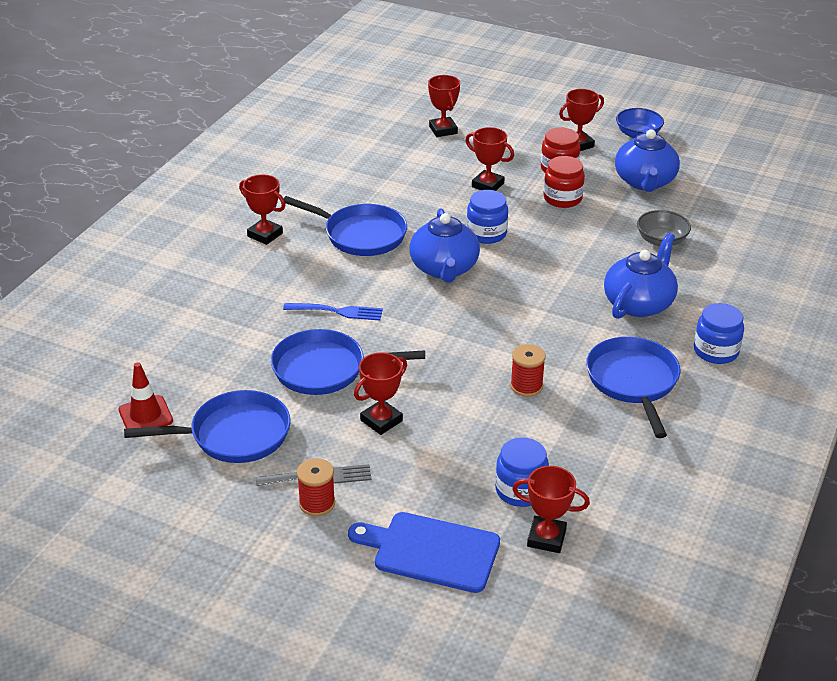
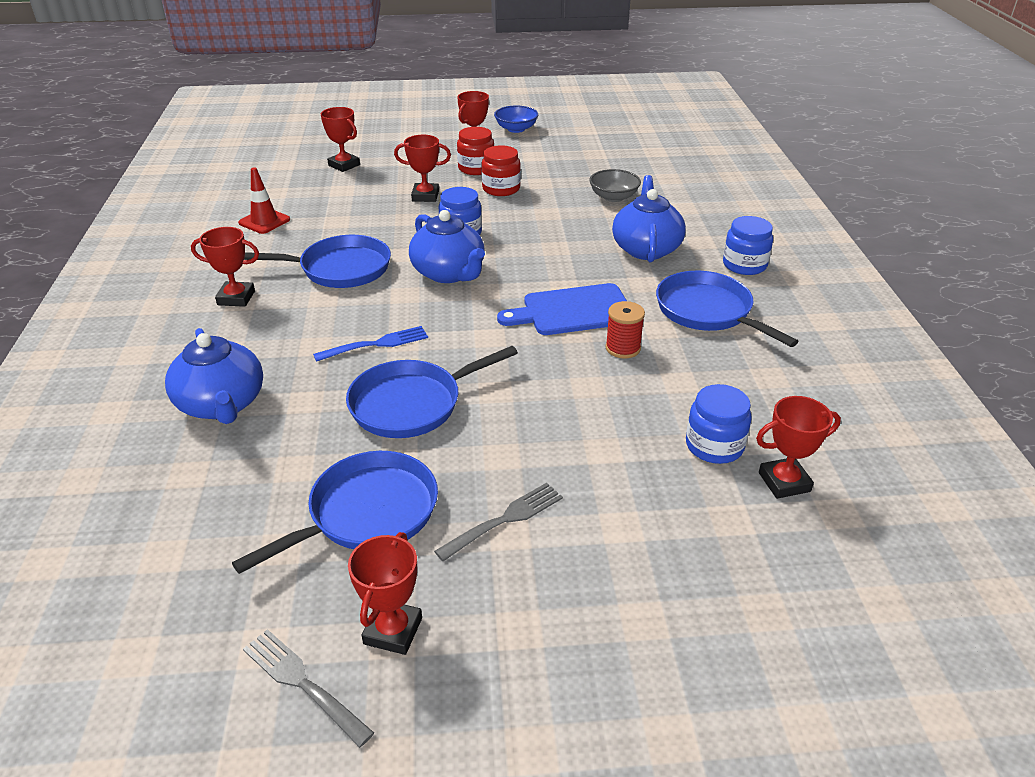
camera: 30 degrees left, 0 degrees up
red traffic cone [118,362,173,429] -> red traffic cone moved to [238,167,290,234]
red spool [297,458,335,516] -> none
blue cutting board [348,512,500,593] -> blue cutting board moved to [497,283,627,335]
red trophy [354,352,407,435] -> red trophy moved to [348,532,422,655]
blue teapot [615,128,680,192] -> blue teapot moved to [165,328,263,424]
none -> grey fork [243,629,374,748]

